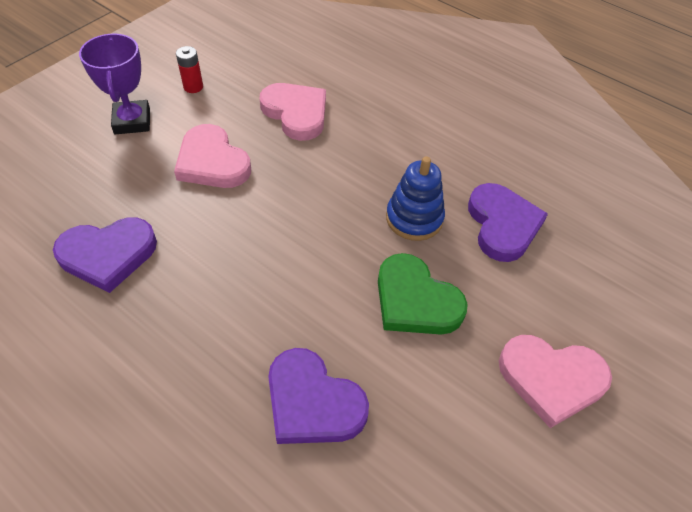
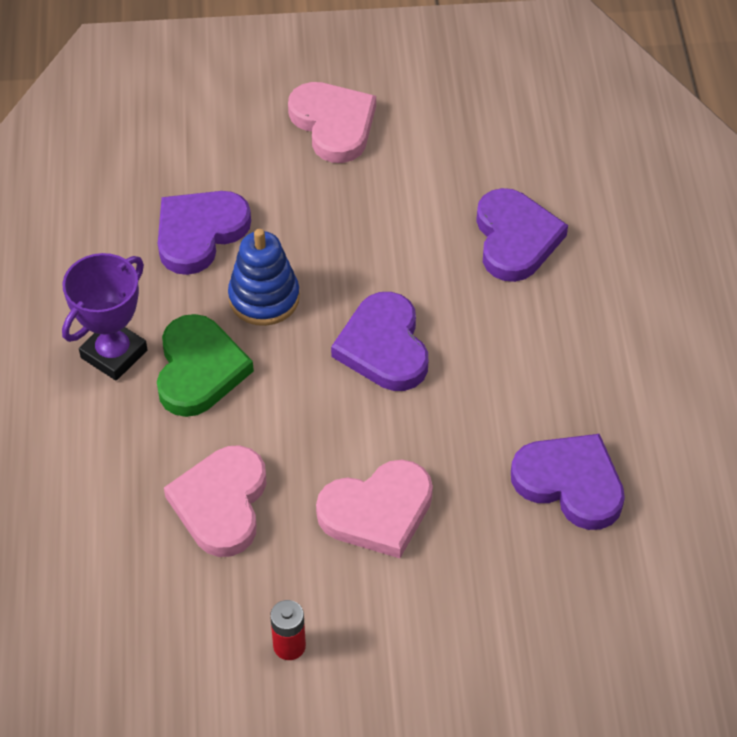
camera: 130 degrees left, 0 degrees up
purple trophy [79,34,150,134] -> purple trophy moved to [62,253,148,381]
pink heart [174,124,251,188] -> pink heart turned 60 degrees clockwise [316,460,433,558]
green heart [378,253,468,335] -> green heart moved to [157,314,254,417]
none -> purple heart [331,292,428,391]

